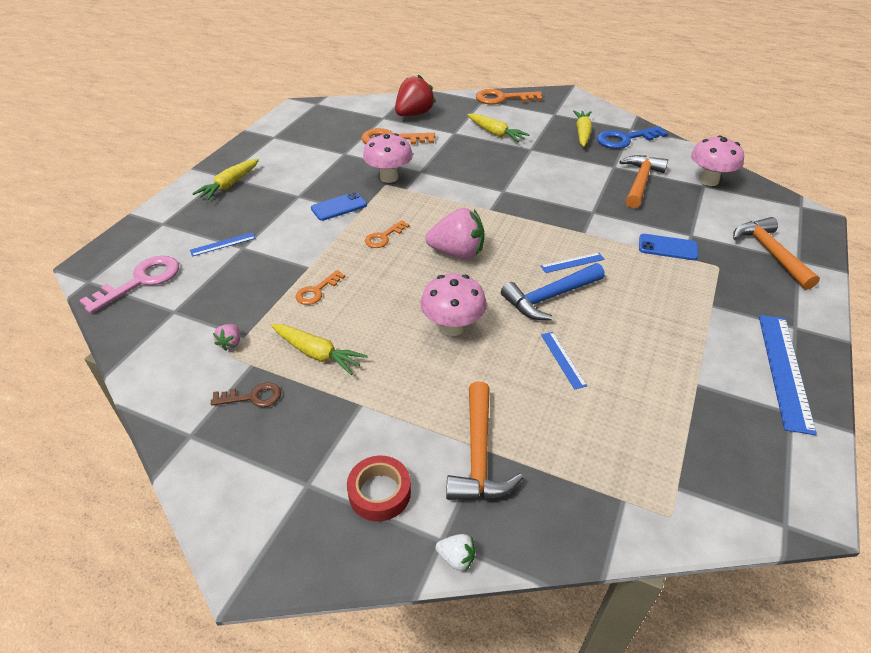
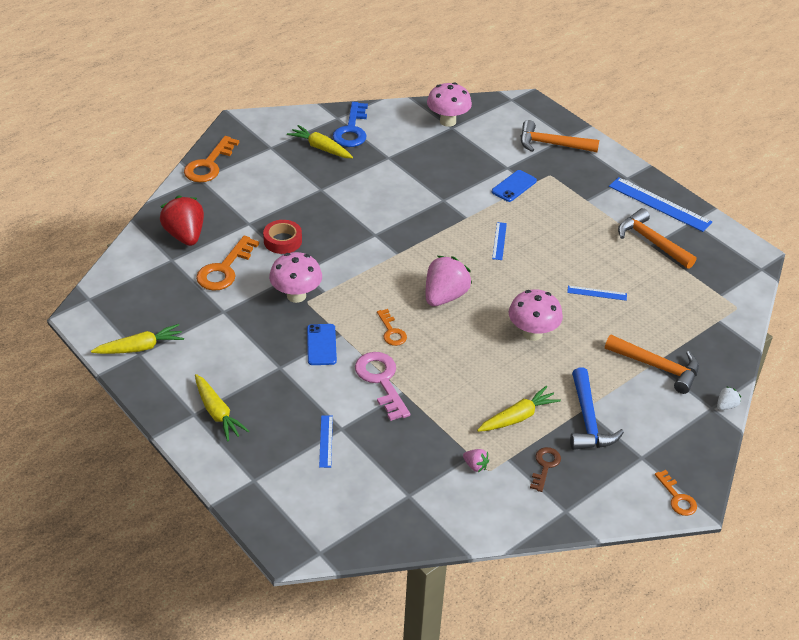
camera: 65 degrees left, 0 degrees up
pink key [79,256,179,314] -> pink key moved to [355,352,410,421]
orange key [295,270,346,305] -> orange key moved to [655,470,697,516]
red tape [347,455,411,522] -> red tape moved to [263,220,302,254]
yellow carrot [467,114,530,142] -> yellow carrot moved to [91,324,184,354]
blue hammer [501,263,605,320] -> blue hammer moved to [570,367,624,450]
orange hammer [619,155,668,208] -> orange hammer moved to [618,208,696,269]

